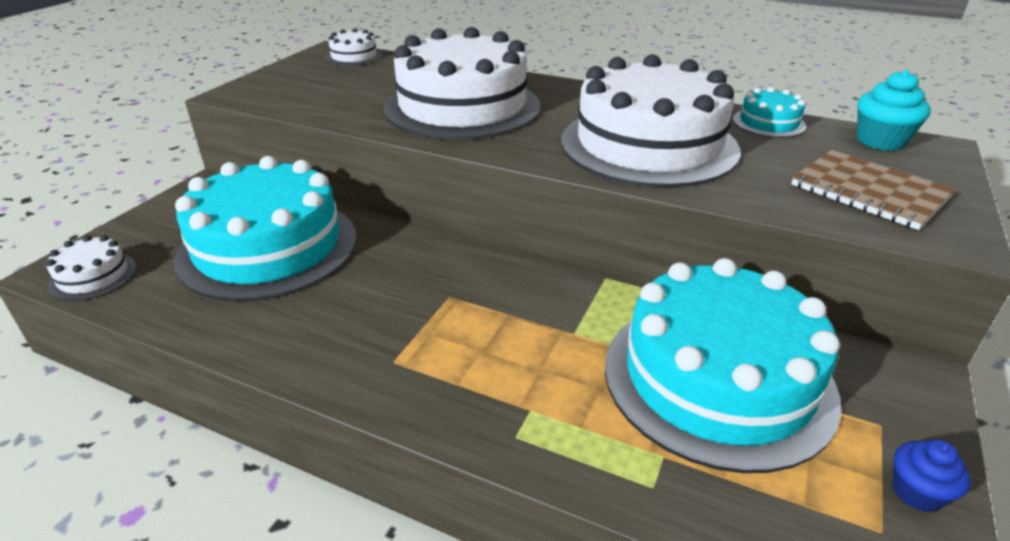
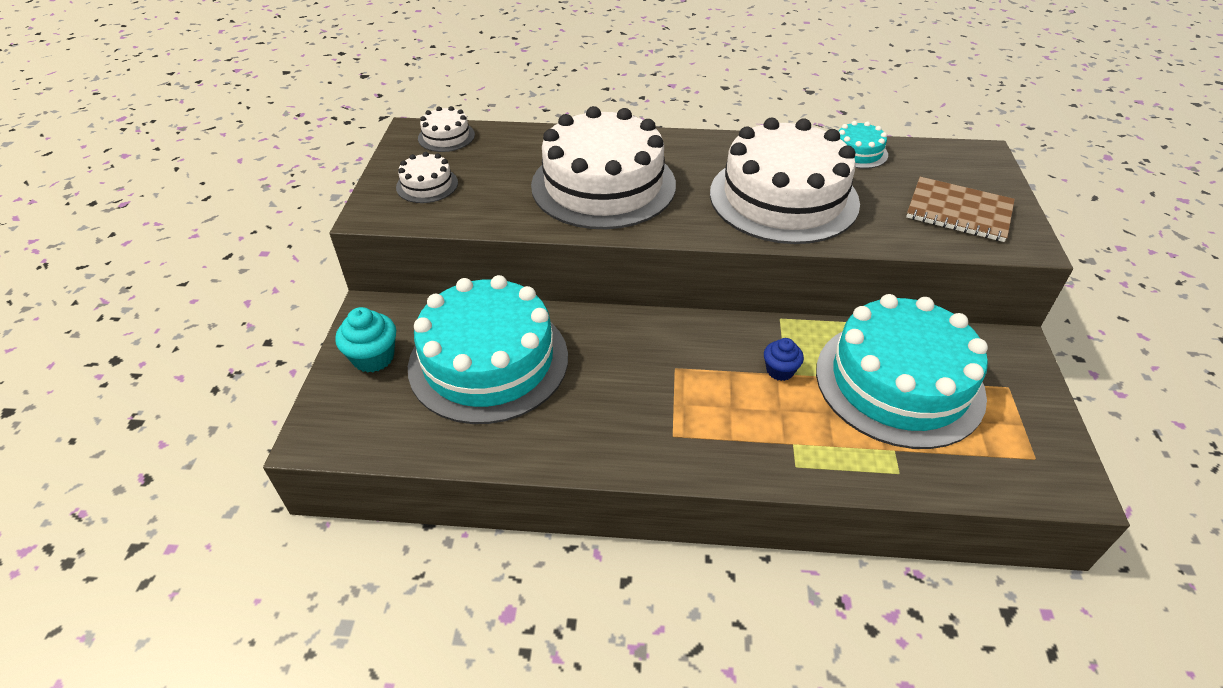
camera: 20 degrees left, 10 degrees up
white cake [46,235,137,301] -> white cake moved to [396,152,458,203]
turquoise cupcake [857,70,931,151] -> turquoise cupcake moved to [335,307,396,373]
blue cupcake [892,439,971,512] -> blue cupcake moved to [764,338,804,381]

